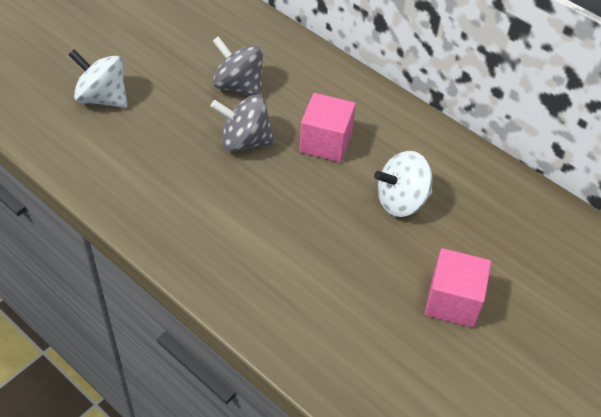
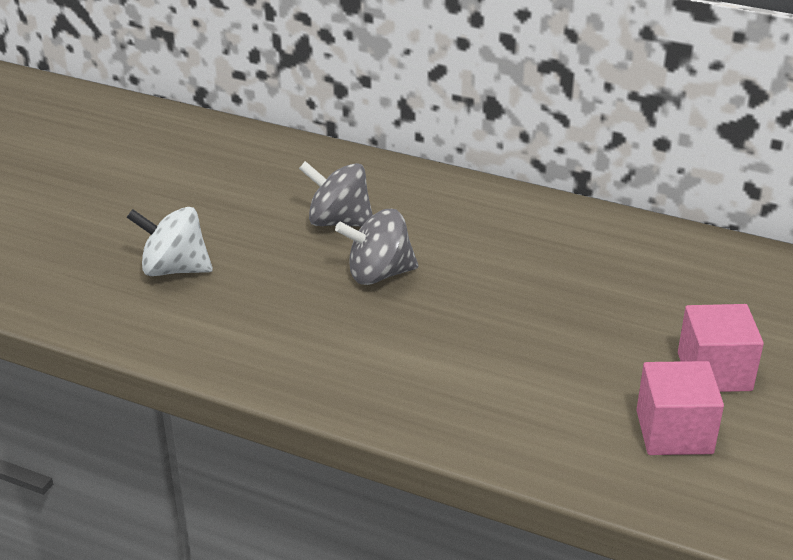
camera: 15 degrees left, 15 degrees down
pink cube [299,93,356,162] -> pink cube moved to [636,361,724,455]
white spinning top [374,151,432,217] -> none

